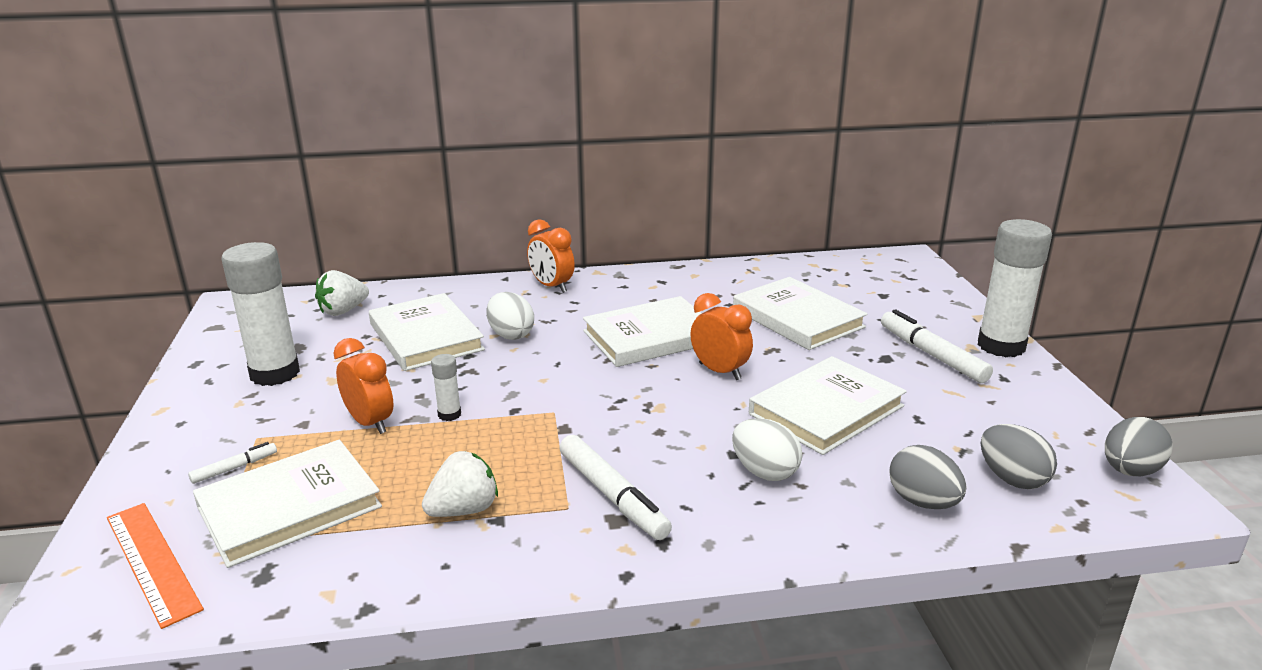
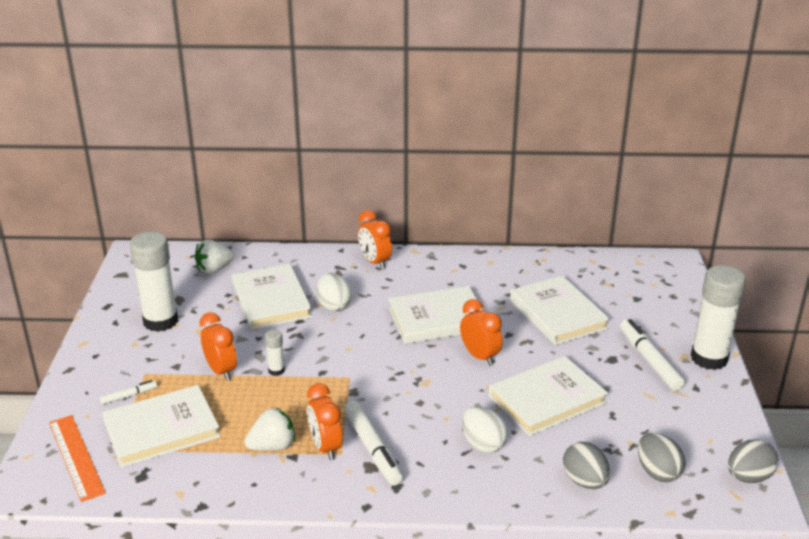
camera: 10 degrees right, 5 degrees up
none -> orange clock [307,383,342,460]

